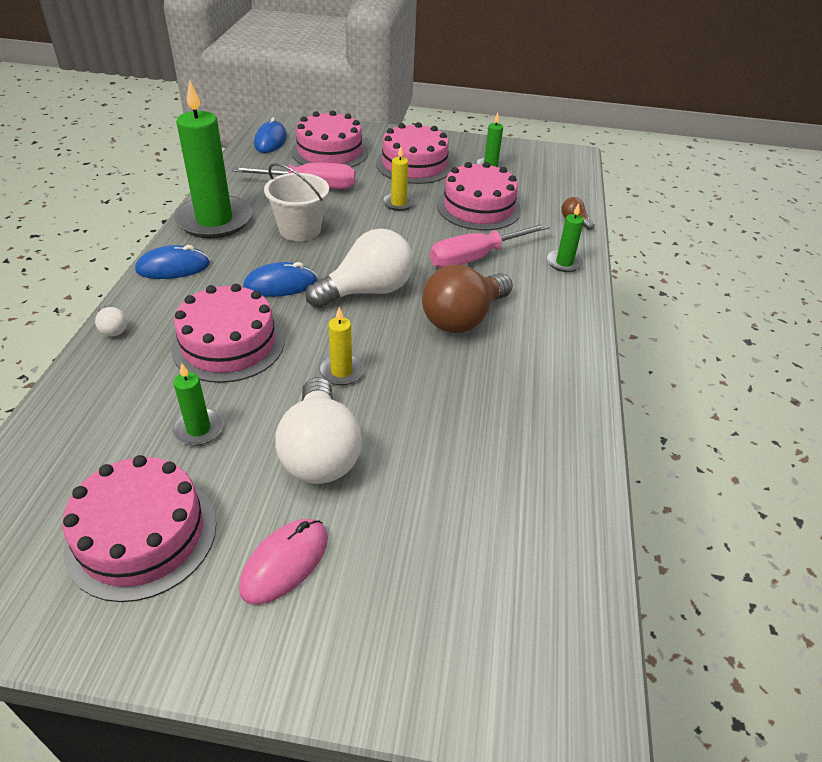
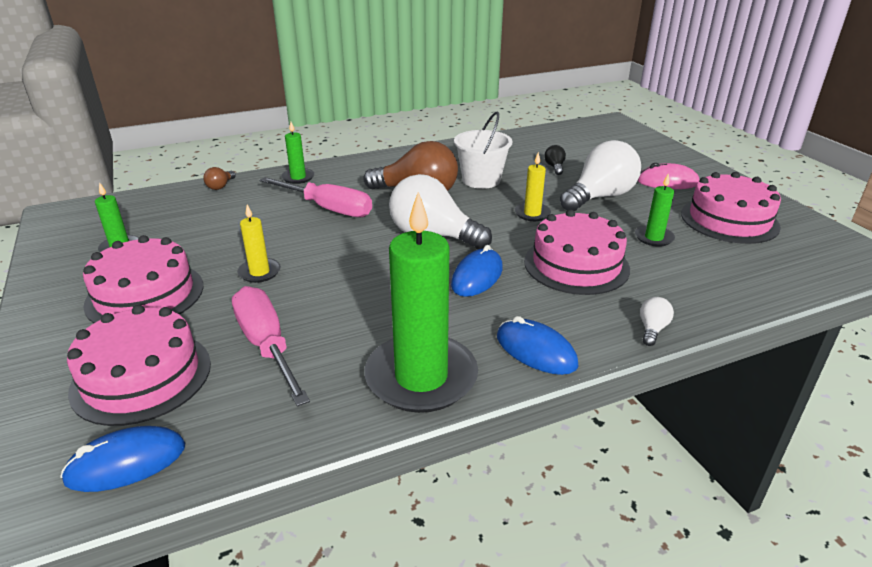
camera: 120 degrees left, 10 degrees down
blue mouse [243,262,317,297] -> blue mouse turned 75 degrees clockwise [451,245,503,297]
white bucket [264,163,329,241] -> white bucket moved to [454,112,513,189]
pink cake [437,162,521,230] -> none
none -> black light bulb [544,145,566,175]

